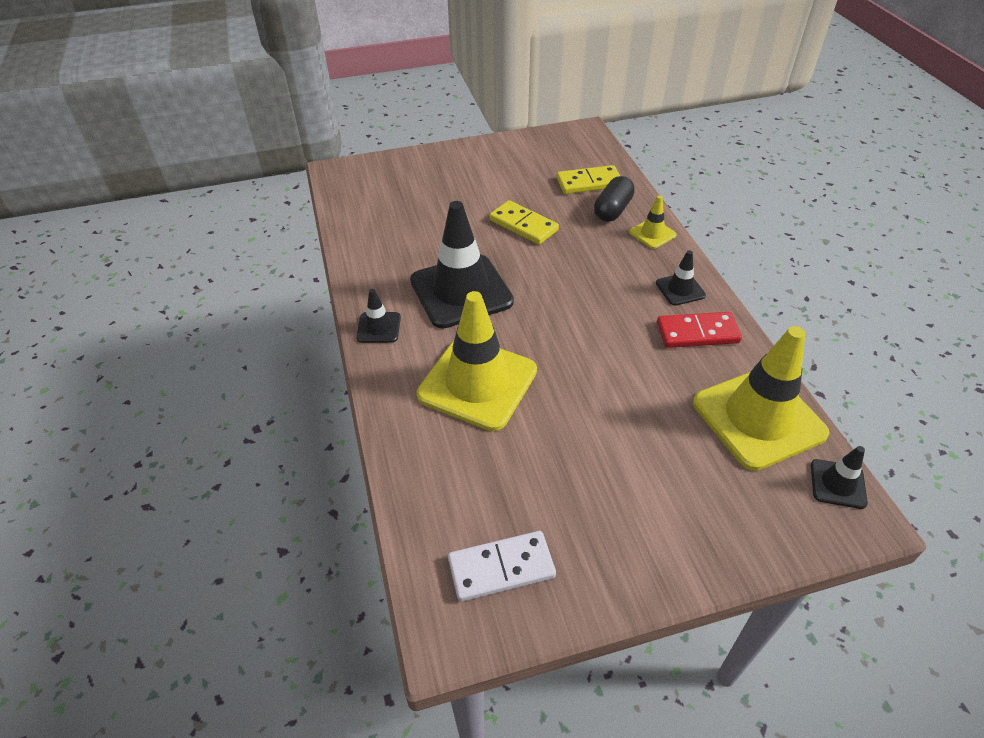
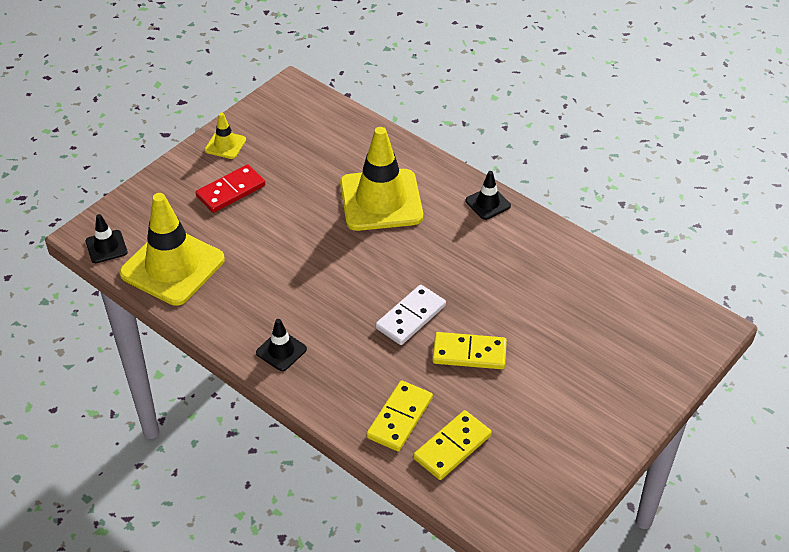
camera: 145 degrees right, 0 degrees up
black traffic cone [410,201,514,328] -> none
white domino [448,531,556,602] -> white domino moved to [376,285,446,345]
black capsule [594,176,635,222] -> yellow domino [366,381,433,451]
yellow traffic cone [629,195,677,249] -> yellow traffic cone moved to [205,113,246,159]
red domino [657,312,742,348] -> red domino moved to [196,165,265,213]

